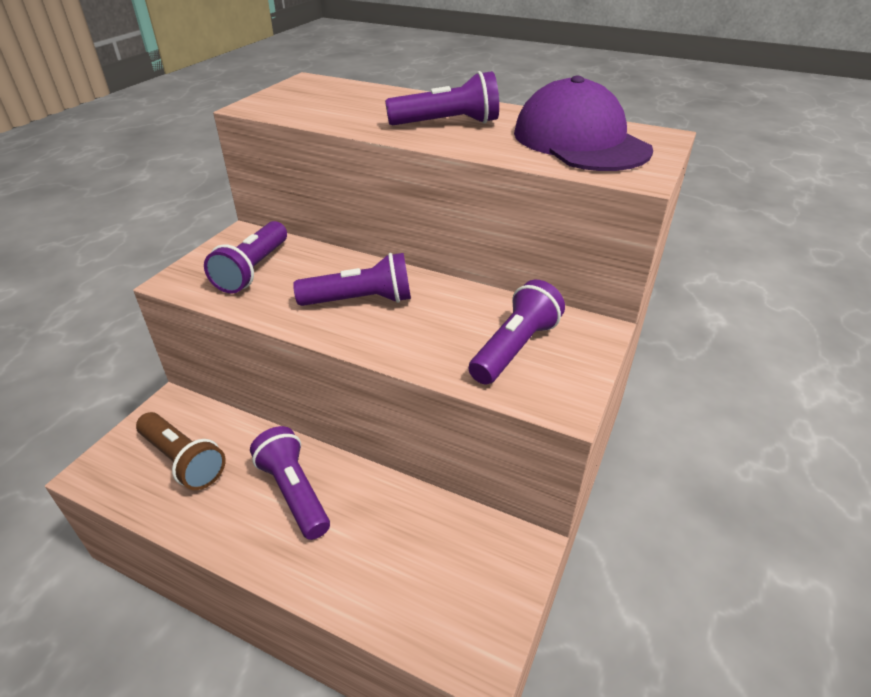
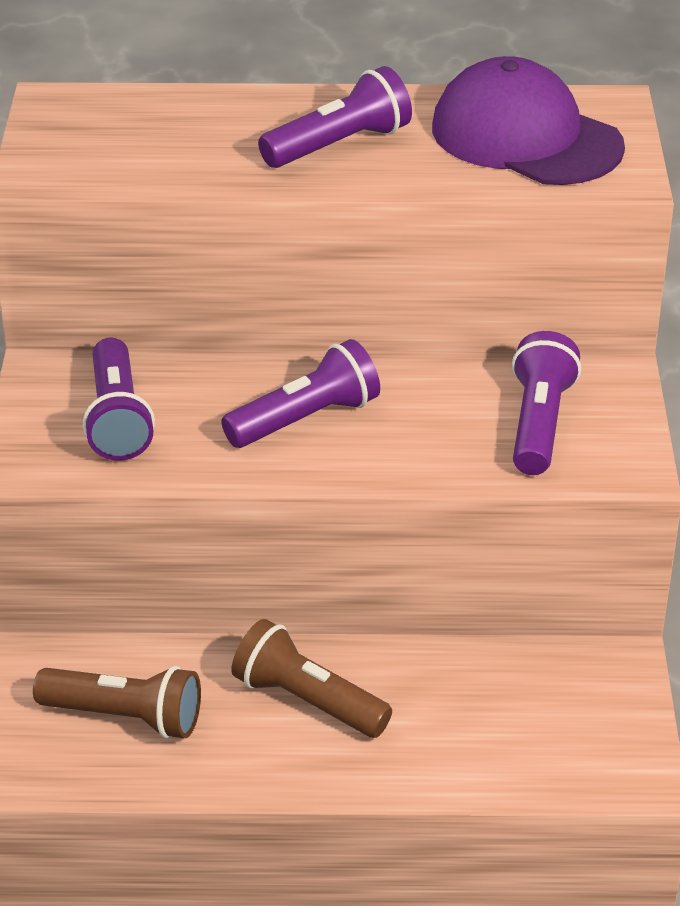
camera: 25 degrees left, 0 degrees up
purple flashlight [250,426,330,540] -> brown flashlight [231,619,392,738]

